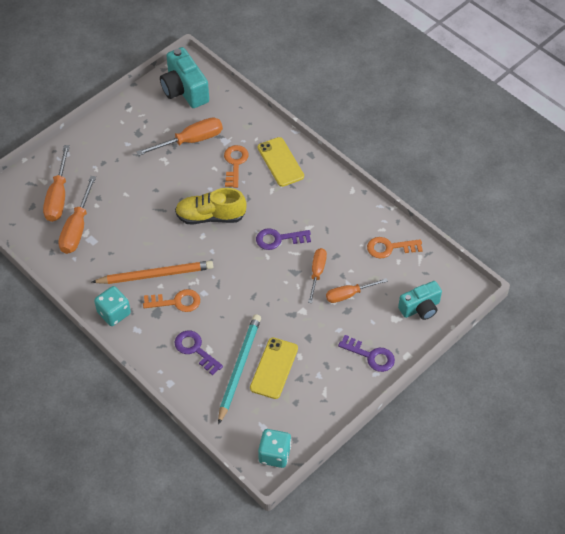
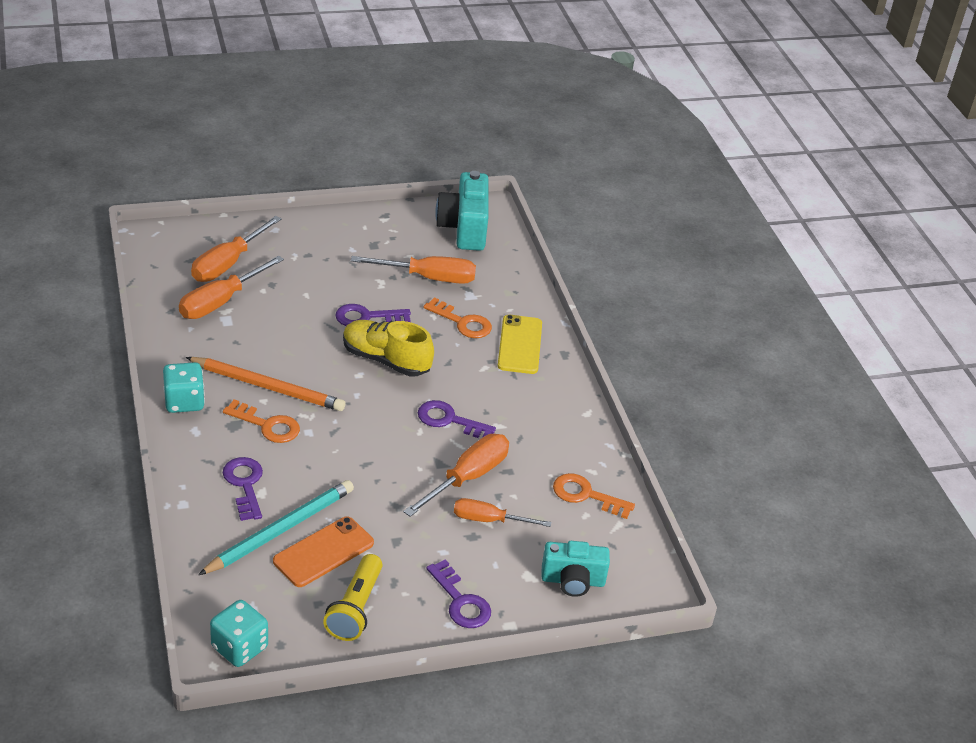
camera: 25 degrees right, 15 degrees down
orange key [224,145,248,188] -> orange key turned 90 degrees clockwise [423,297,492,338]
yellow phone [250,338,298,399] -> orange phone [273,517,374,587]
orange screwdriver [308,248,327,303] -> orange screwdriver [403,434,509,517], size x1.51
none -> yellow flashlight [323,554,383,641]
none -> purple key [335,304,411,326]

